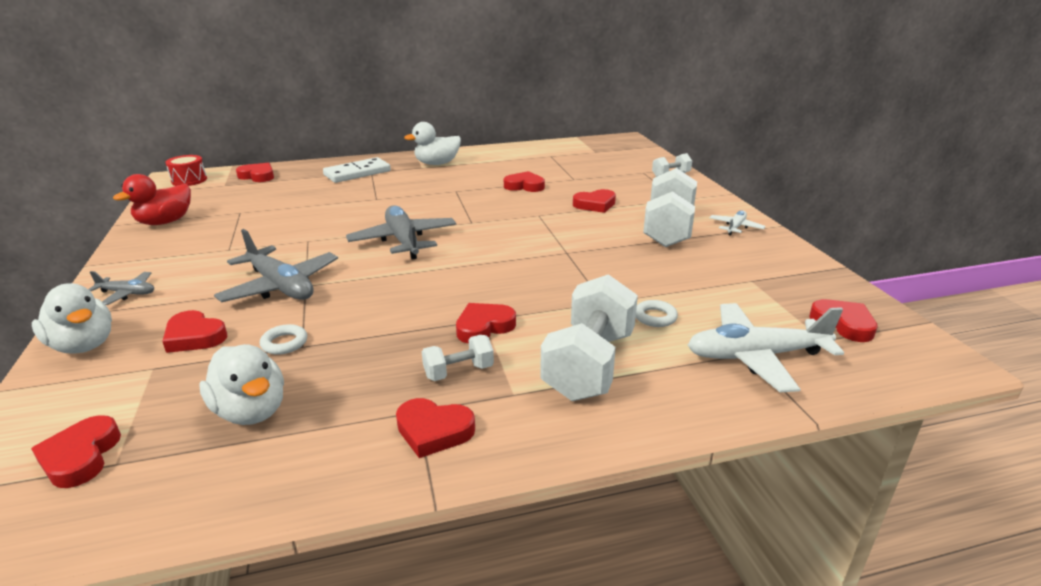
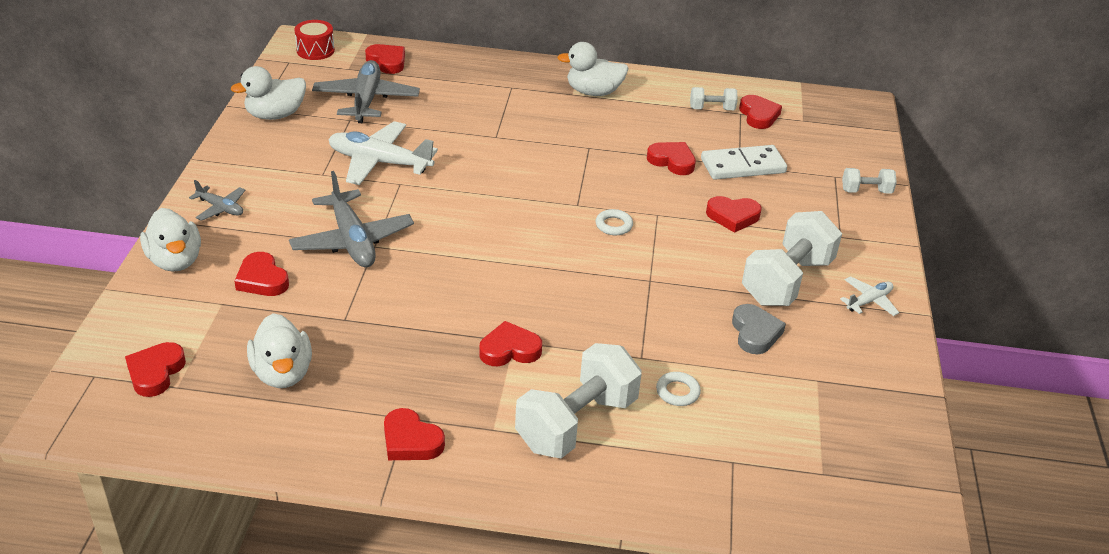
camera: 20 degrees right, 10 degrees up
red duck [113,174,191,225] -> white duck [231,66,306,120]
white ring [260,324,307,355] -> white ring moved to [596,209,633,235]
white domino [323,157,391,183] -> white domino moved to [701,145,787,180]
grey plane [346,205,456,259] -> grey plane moved to [312,60,420,123]
white dumbbell [422,335,494,381] -> white dumbbell moved to [690,87,738,110]
white plane [688,303,844,392] -> white plane moved to [328,121,438,185]
red heart [810,299,878,342] -> red heart moved to [739,95,782,129]
none -> grey heart [732,304,786,354]

